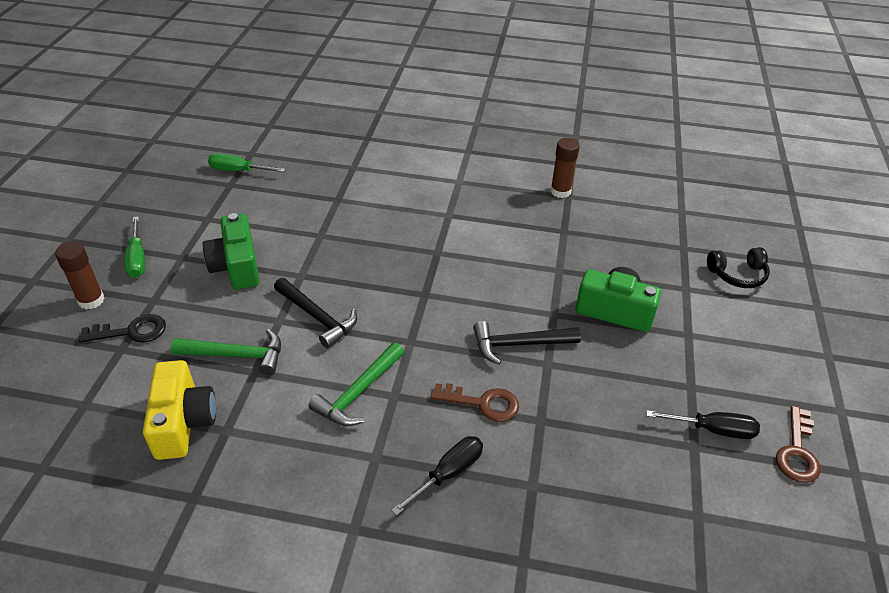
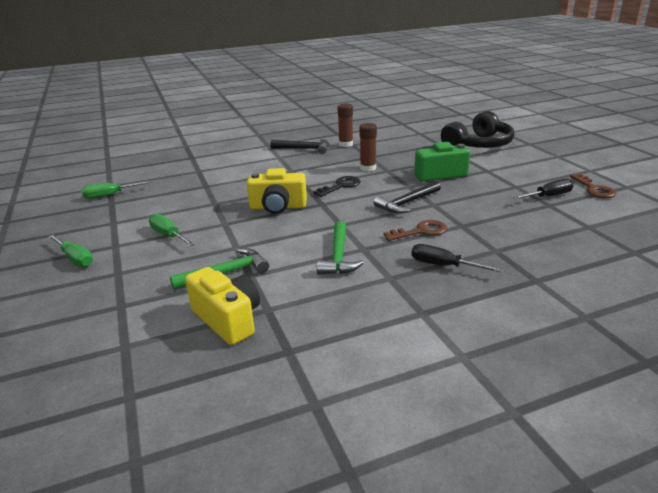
camera: 30 degrees left, 15 degrees down
brown glue stick [55,242,105,309] -> brown glue stick moved to [360,123,377,171]
black key [78,314,166,343] -> black key moved to [313,176,361,197]
green camera [203,213,260,290] -> green screwdriver [149,214,195,246]
black hammer [274,278,357,349] -> black hammer moved to [270,139,329,154]
black screwdriver [391,436,483,516] -> black screwdriver turned 75 degrees counterclockwise [411,244,502,272]
black headphones [707,247,770,288] -> black headphones [441,111,514,148], size x1.85
none -> yellow camera [247,168,307,214]

